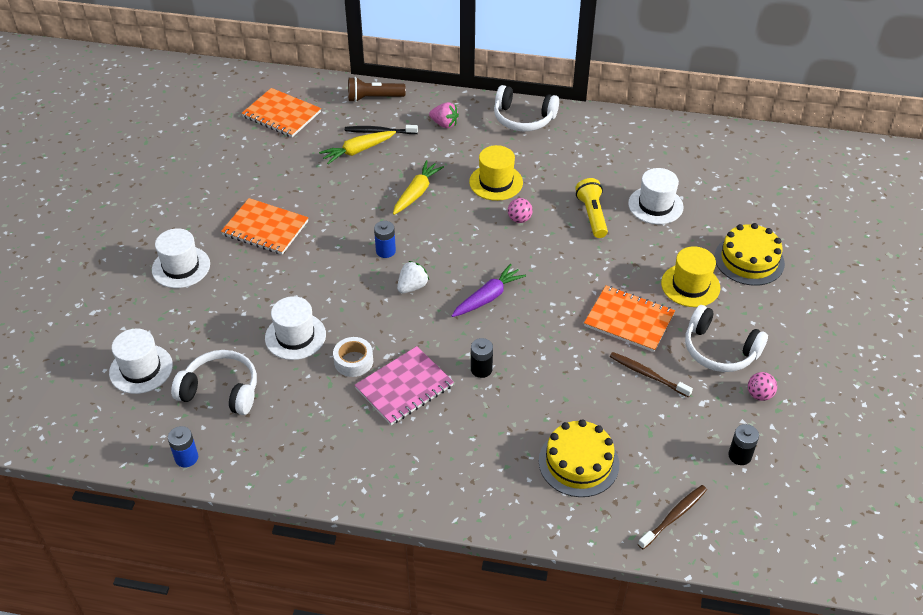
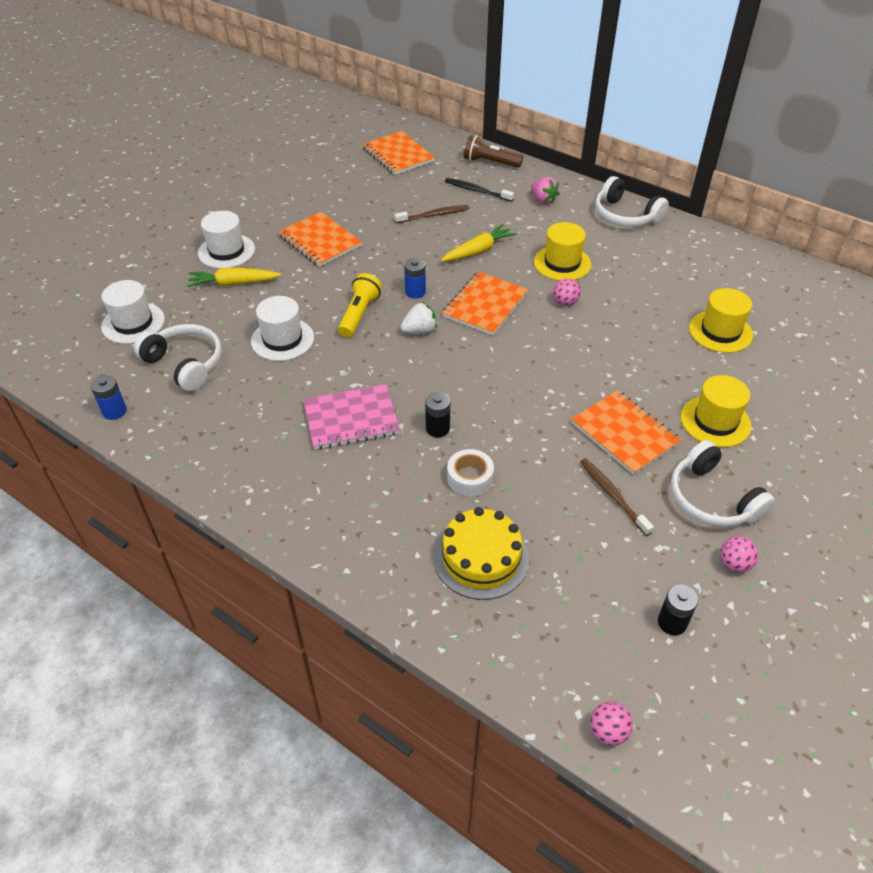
camera: 25 degrees right, 0 degrees up
yellow carrot [319,131,396,164] -> yellow carrot moved to [187,267,281,287]
white tape [333,337,373,377] -> white tape moved to [447,449,494,496]
purple carrot [452,264,526,317] -> none
yellow flashlight [575,178,608,238] -> yellow flashlight moved to [338,273,382,337]
white hat [628,168,684,224] -> yellow hat [689,288,753,353]
brown toothbrush [638,485,707,549] -> brown toothbrush moved to [394,205,469,223]
yellow cake [715,223,785,286] -> none
none -> orange notebook [442,272,528,335]
none -> pink ball [590,702,633,745]

